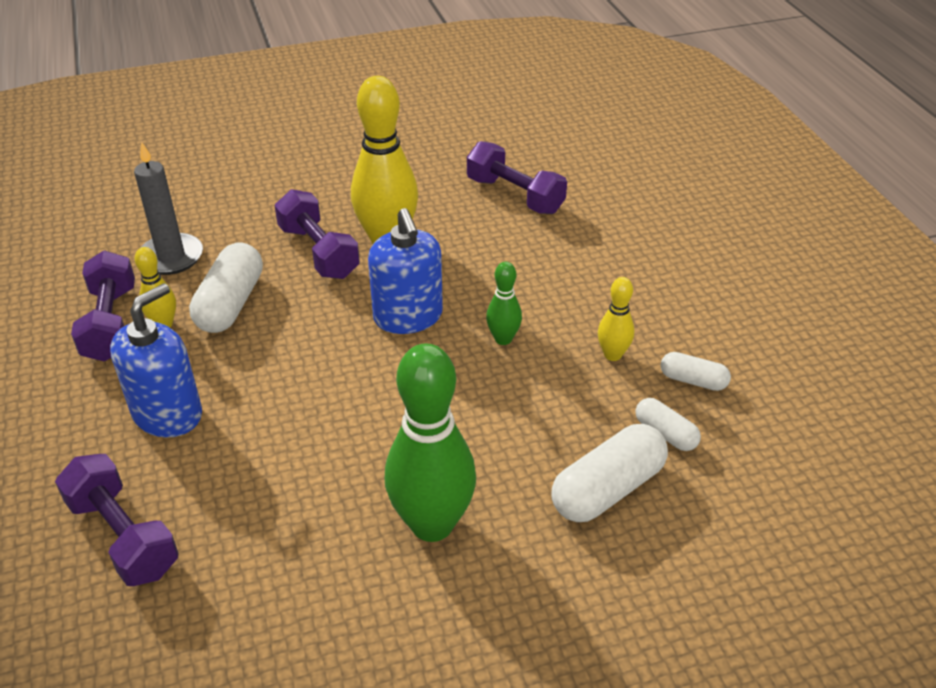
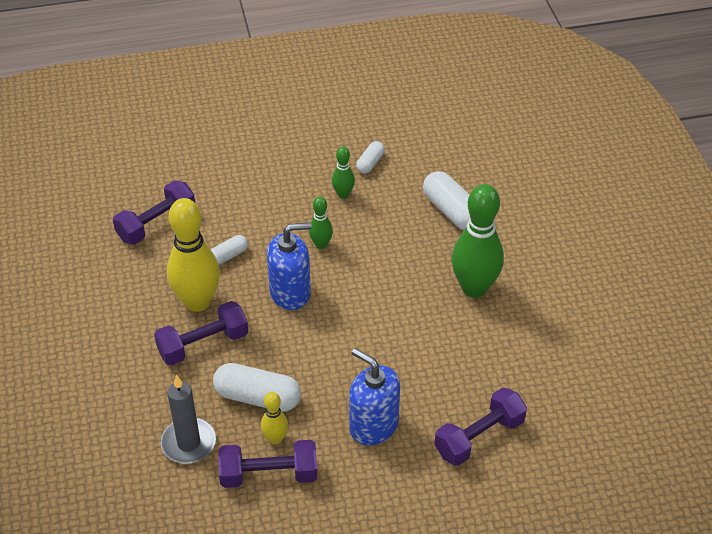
camera: 85 degrees left, 5 degrees up
yellow bowling pin [598,277,634,361] -> green bowling pin [332,147,355,199]
white capsule [635,398,701,451] -> white capsule moved to [211,235,248,265]

